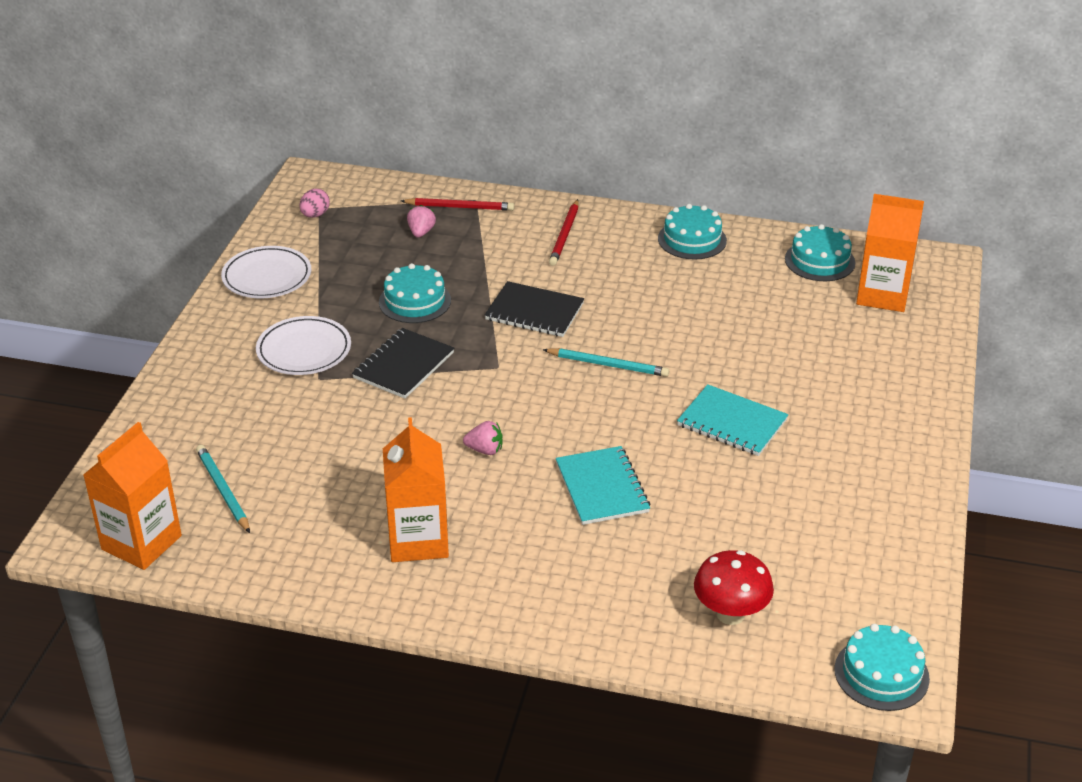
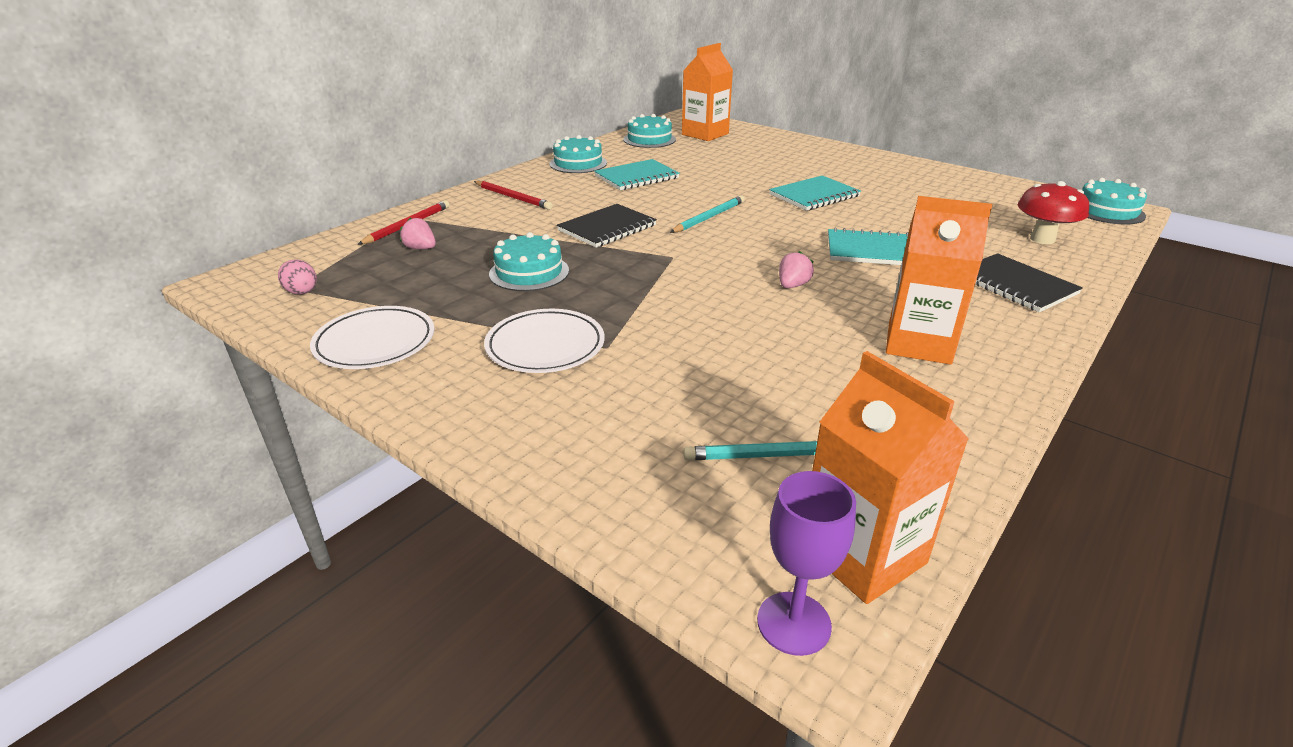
camera: 65 degrees left, 5 degrees down
black notebook [352,328,454,399] -> black notebook moved to [975,253,1083,312]
none -> turquoise notebook [594,159,680,190]
none -> purple goblet [757,471,856,656]

